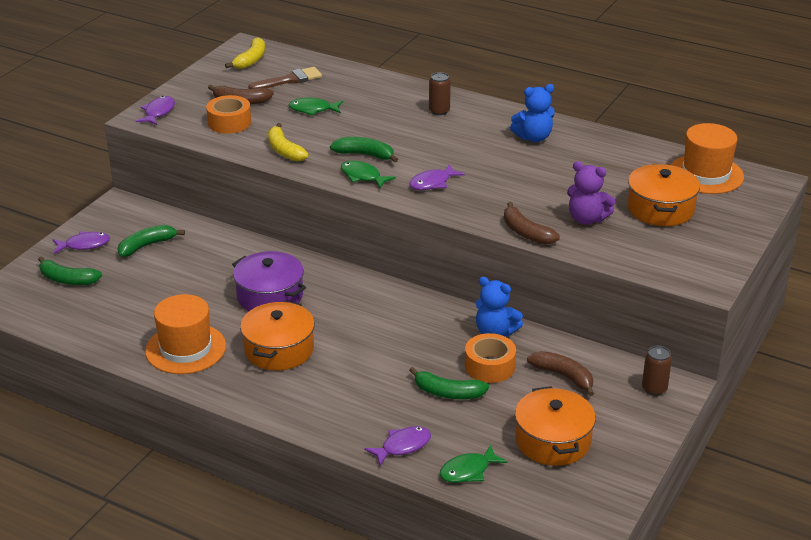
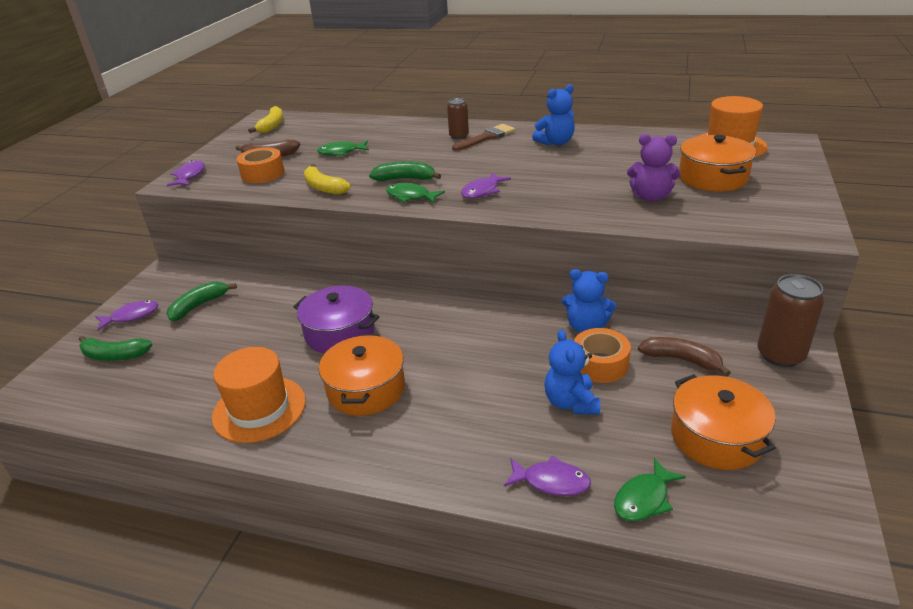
camera: 10 degrees left, 0 degrees up
brown brush [248,67,322,89] -> brown brush moved to [452,124,515,151]
purple fish [364,426,431,466] -> purple fish turned 60 degrees clockwise [504,456,591,496]
green banana [409,367,489,399] -> blue teddy bear [544,330,600,415]
brown banana [504,202,560,245] -> none
brown can [642,346,672,396] -> brown can [757,274,825,367], size x1.66

